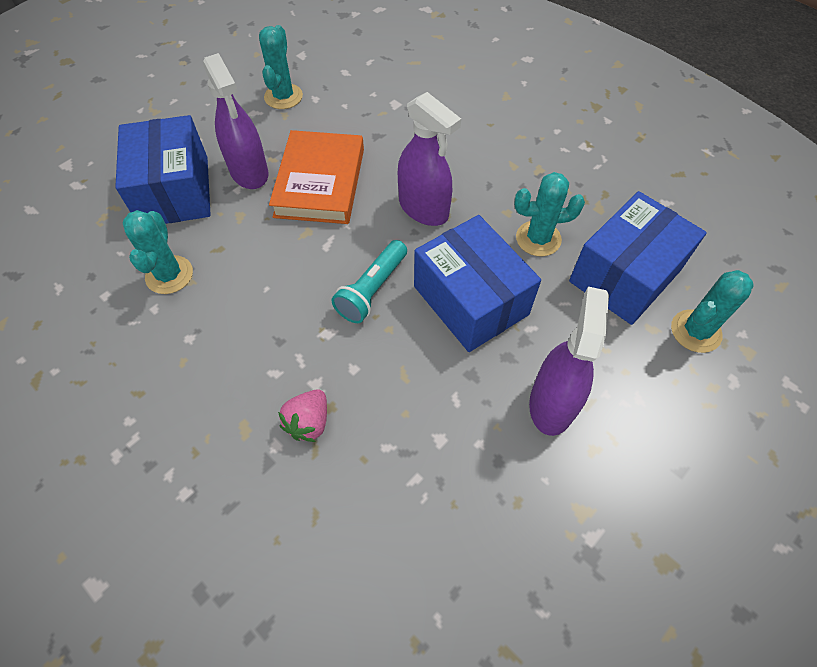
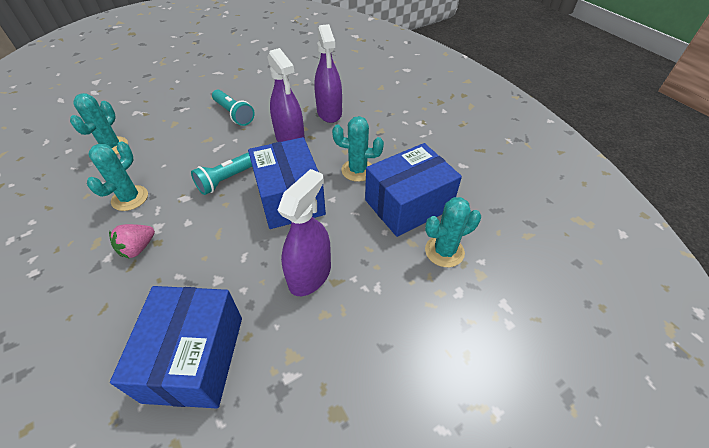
camera: 15 degrees right, 10 degrees down
blue box [115,115,211,224] -> blue box moved to [110,286,242,408]
purple spray bottle [203,53,268,189] -> purple spray bottle moved to [314,24,342,123]
turquoise cactus [259,25,303,109] -> turquoise cactus moved to [87,142,148,211]
orange book [269,130,364,224] -> turquoise flashlight [212,90,255,126]

